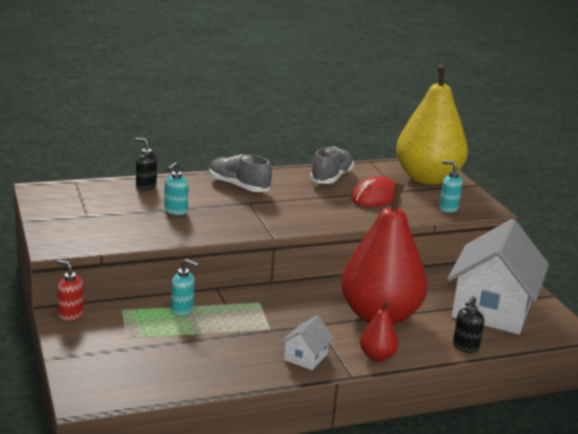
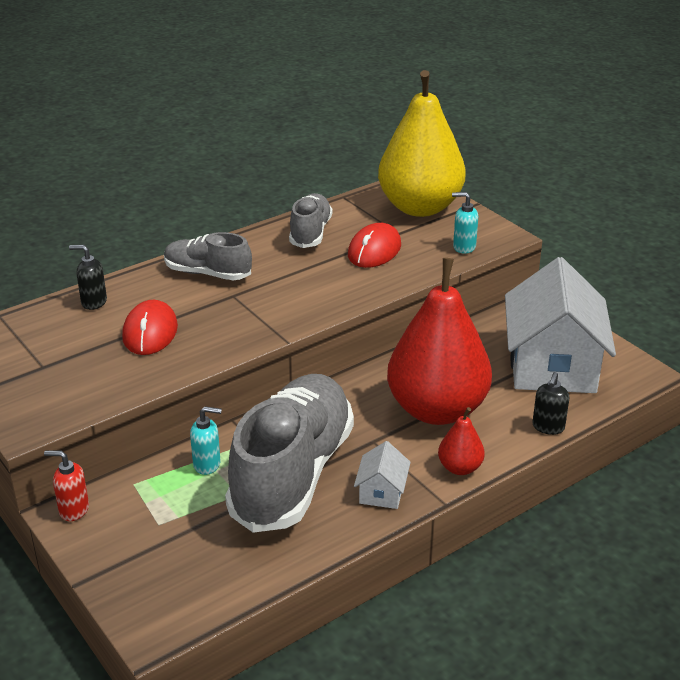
camera: 15 degrees left, 10 degrees up
turquoise soap dispenser [164,162,188,215] -> red mouse [122,300,178,355]
none -> grey shoe [225,374,354,533]

